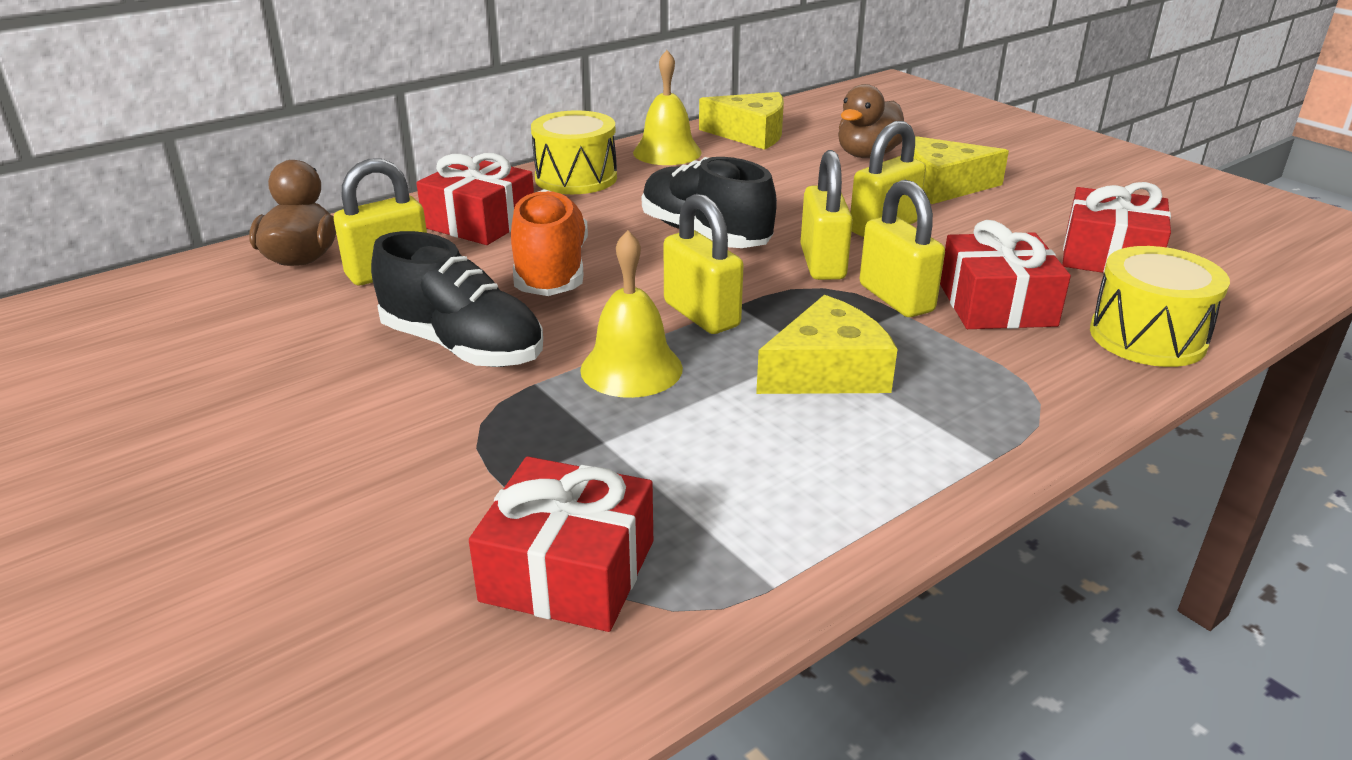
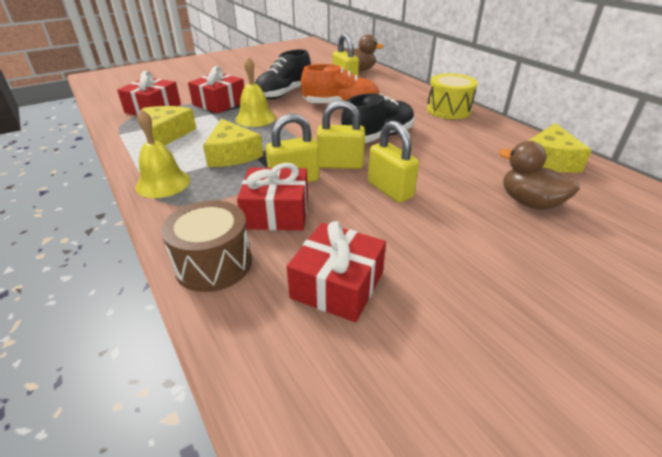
camera: 95 degrees right, 5 degrees up
red gift [416,153,534,245] -> red gift moved to [188,66,244,113]
yellow bell [633,50,702,165] -> yellow bell moved to [136,109,190,198]
yellow padlock [663,194,744,334] -> none
yellow cheese [914,136,1009,204] -> yellow cheese moved to [142,106,197,146]
yellow drum [1090,246,1230,367] -> brown drum [161,200,252,292]

